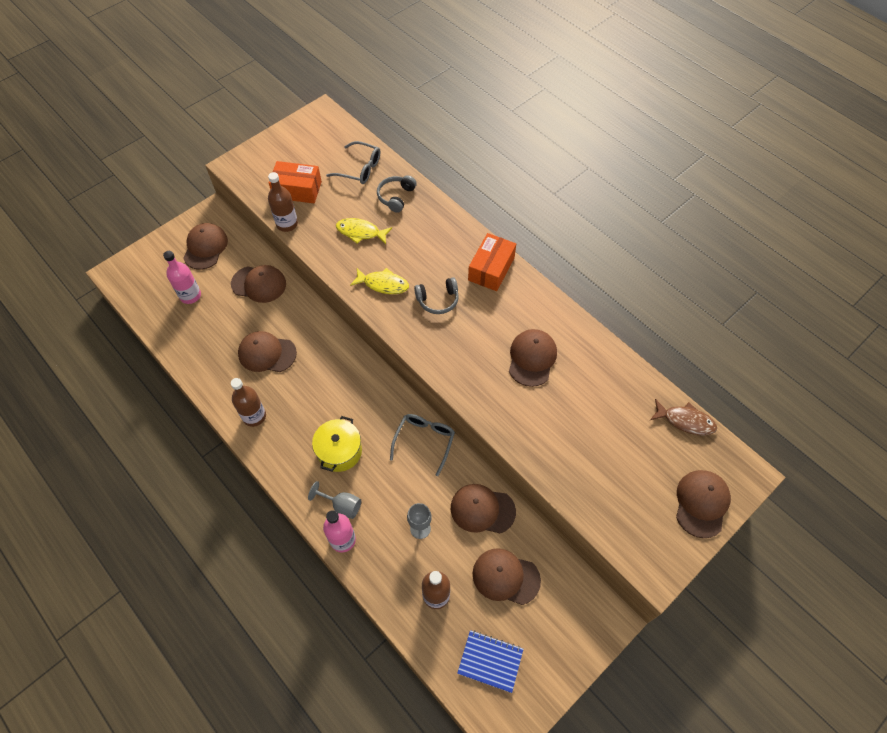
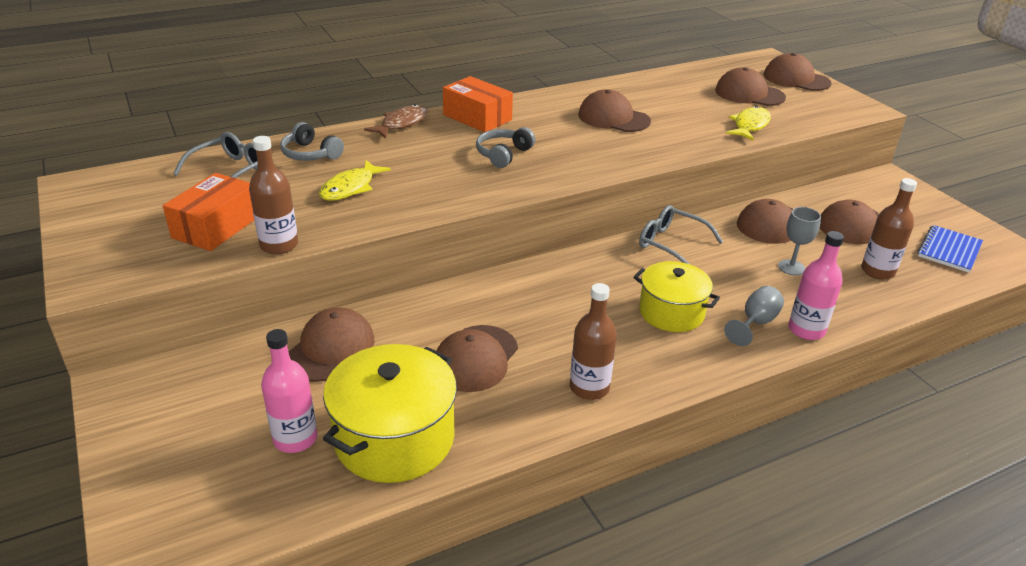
camera: 75 degrees left, 25 degrees down
brown cap [183,223,228,270] -> brown cap moved to [715,67,786,106]
yellow fish [350,268,409,294] -> yellow fish moved to [726,106,771,140]
grey headphones [414,277,459,314] -> grey headphones turned 150 degrees counterclockwise [476,127,536,168]
brown fish [650,399,717,436] -> brown fish moved to [364,104,428,139]
none -> yellow pot [323,344,457,483]

